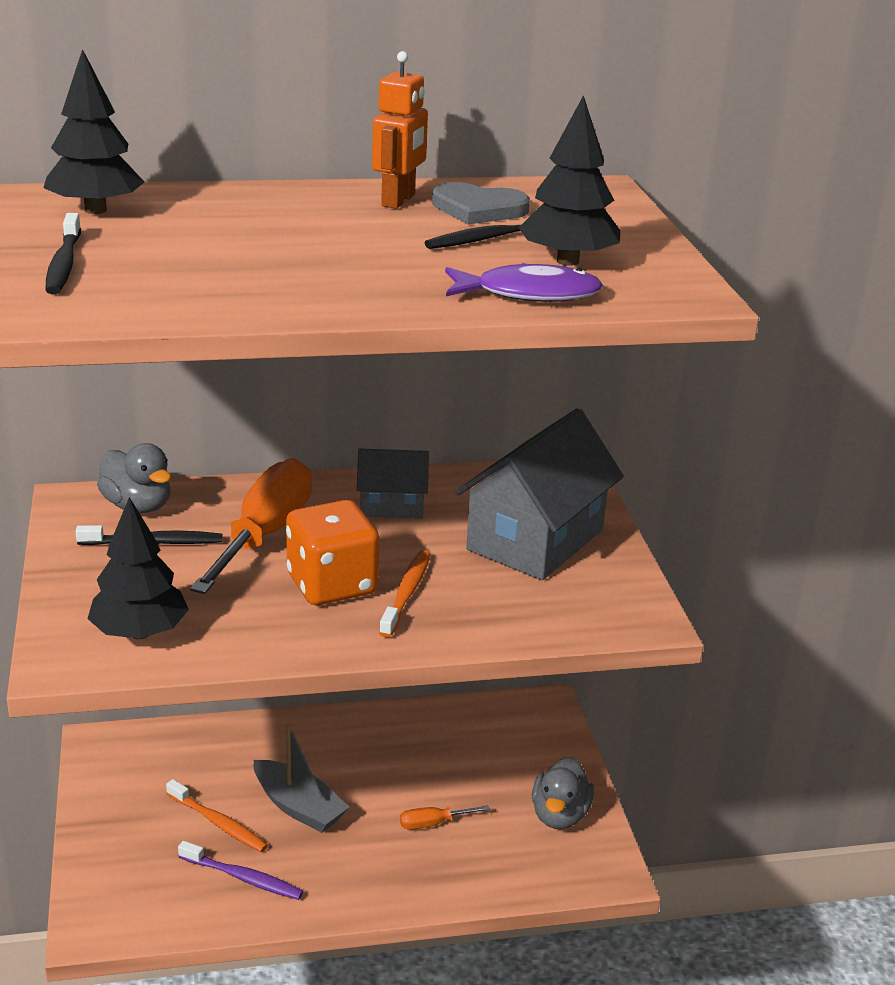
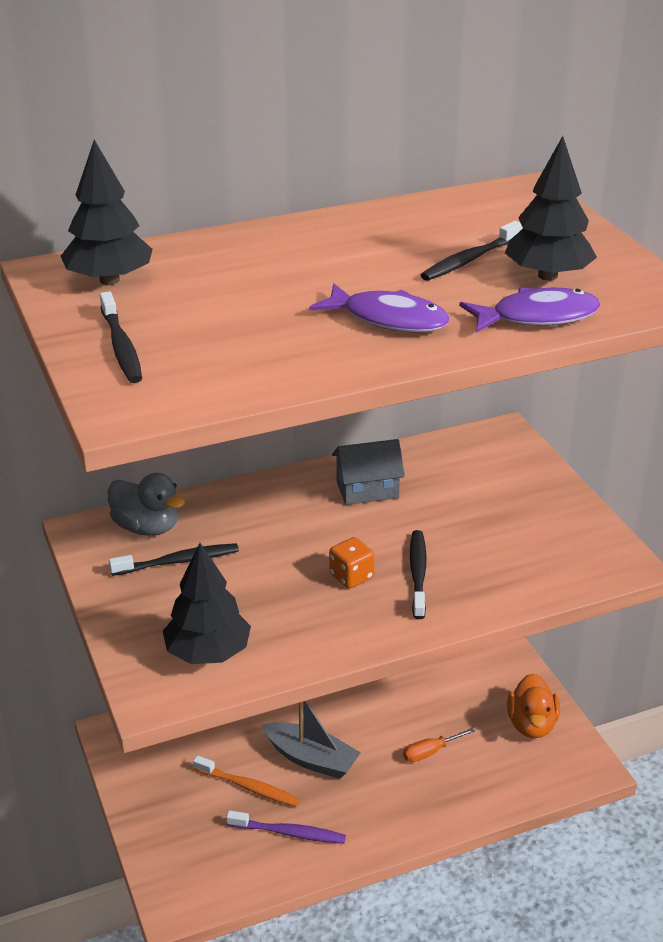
camera: 10 degrees left, 5 degrees up
orange screwdriver [190,458,312,594] -> none
orange dice [286,500,380,605] -> orange dice [329,537,375,588], size x0.52
orange robot [372,51,428,209] -> none
orange toothbrush [379,550,430,638] -> black toothbrush [410,530,427,619]
grey heart [432,182,530,224] -> none
grey house [455,408,624,580] -> none
grey duck [532,757,594,829] -> orange duck [507,673,560,738]
none -> purple fish [309,283,449,332]

